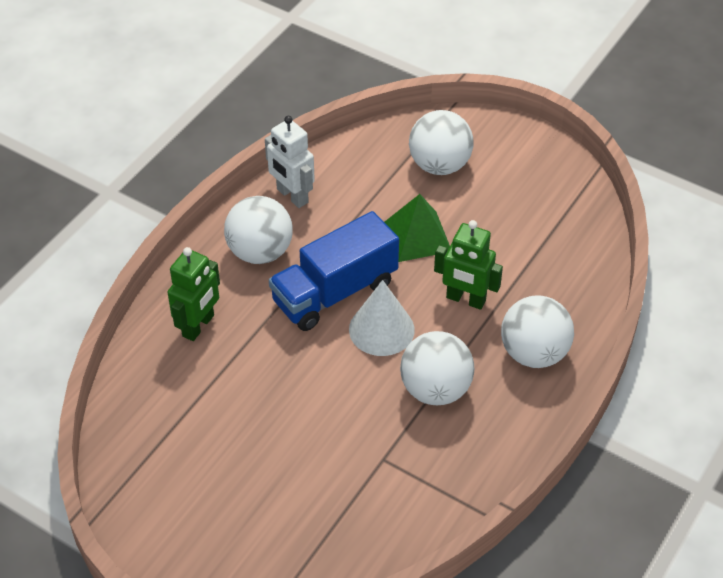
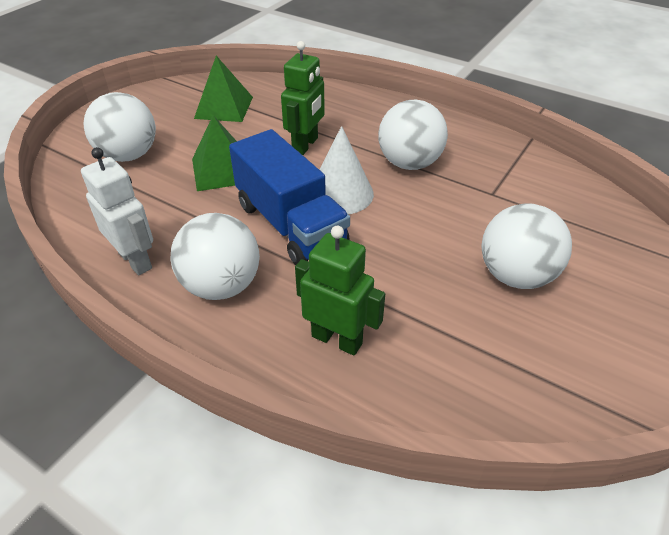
camera: 90 degrees left, 5 degrees down
white robot [265,116,315,208] -> white robot turned 90 degrees counterclockwise [81,147,153,275]
white ball [501,295,574,368] -> white ball moved to [482,203,572,289]
none -> green pyramid [194,56,253,122]

